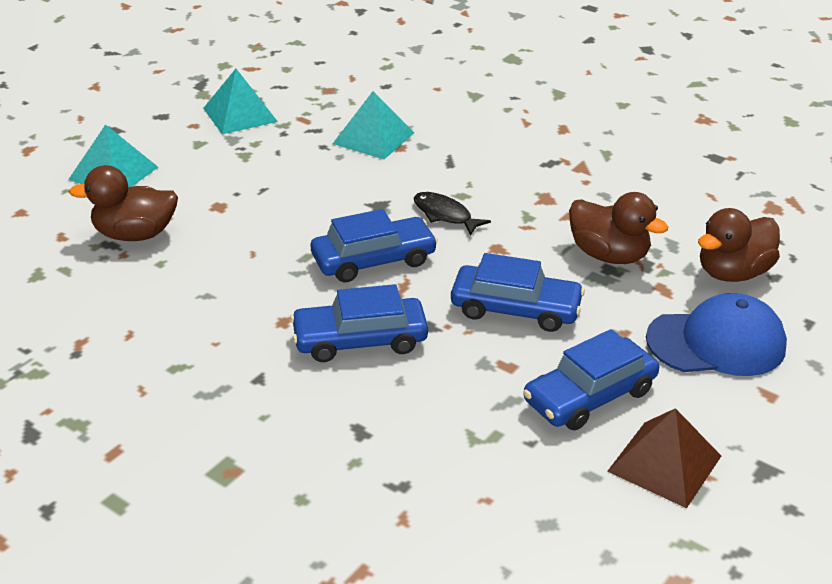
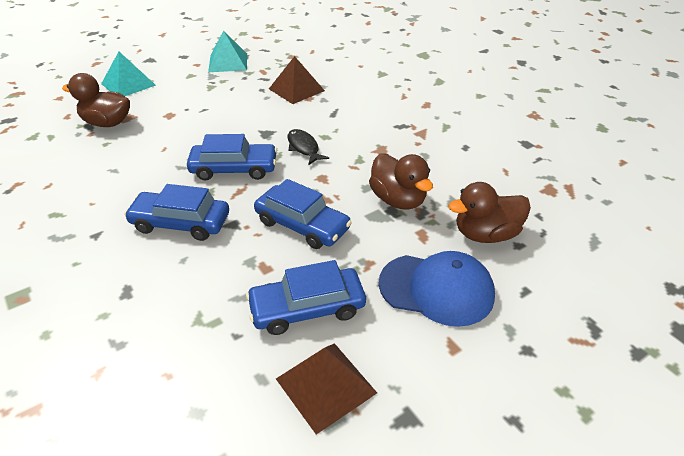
camera: 20 degrees right, 5 degrees up
turquoise pyramid [333,91,414,159] -> brown pyramid [269,56,325,104]

